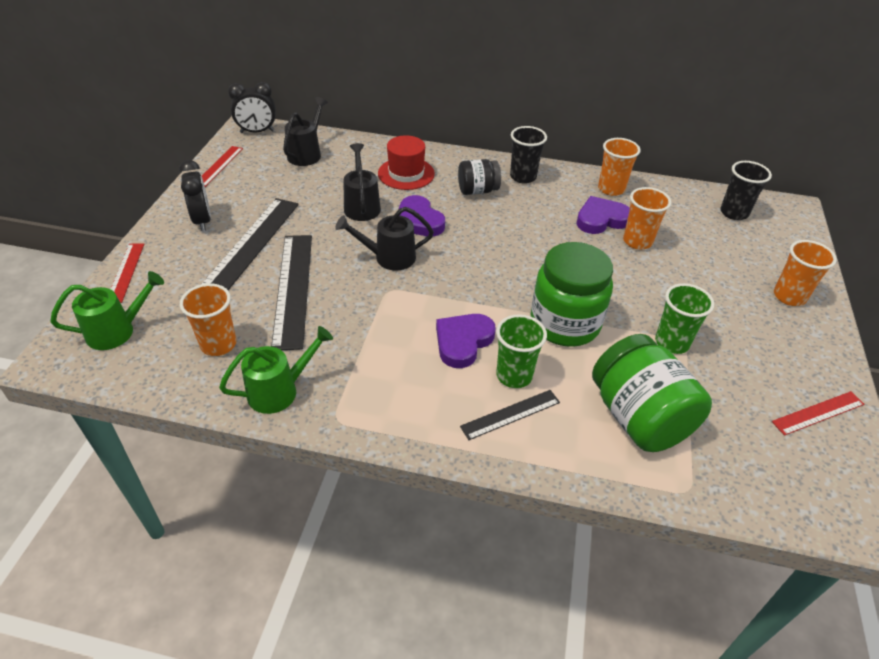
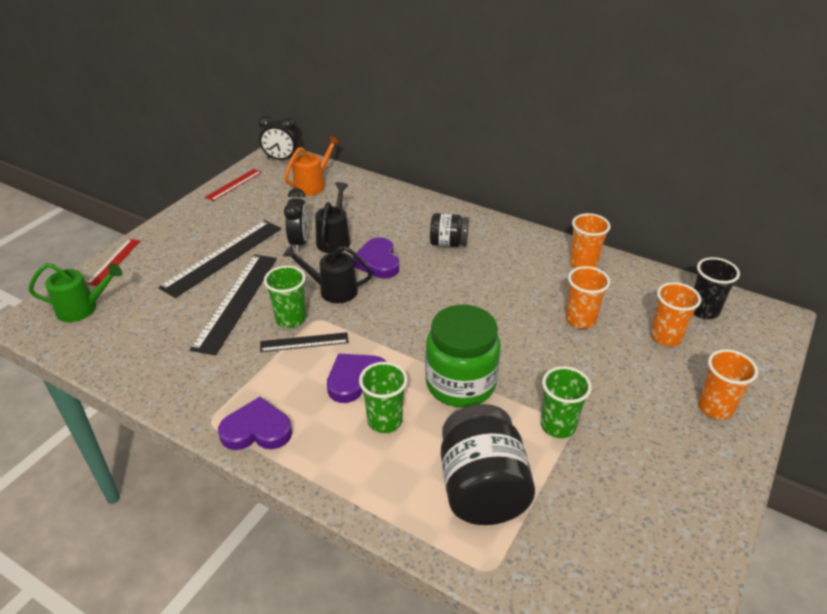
camera: 20 degrees right, 5 degrees down
black clock [179,160,211,231] -> black clock moved to [284,188,308,252]
orange cup [180,283,236,356] -> orange cup moved to [650,282,701,346]
green watering can [219,326,333,414] -> none
black watering can [283,97,328,166] -> orange watering can [284,136,340,196]
red hat [378,135,435,190] -> none
black ruler [460,390,560,440] -> black ruler moved to [260,332,349,352]
black cup [510,126,547,184] -> none
purple heart [576,196,630,234] -> purple heart moved to [218,397,292,450]
green jar [592,334,712,452] -> black jar [441,404,535,525]
red ruler [772,391,864,436] -> none
none -> green cup [264,265,306,328]

